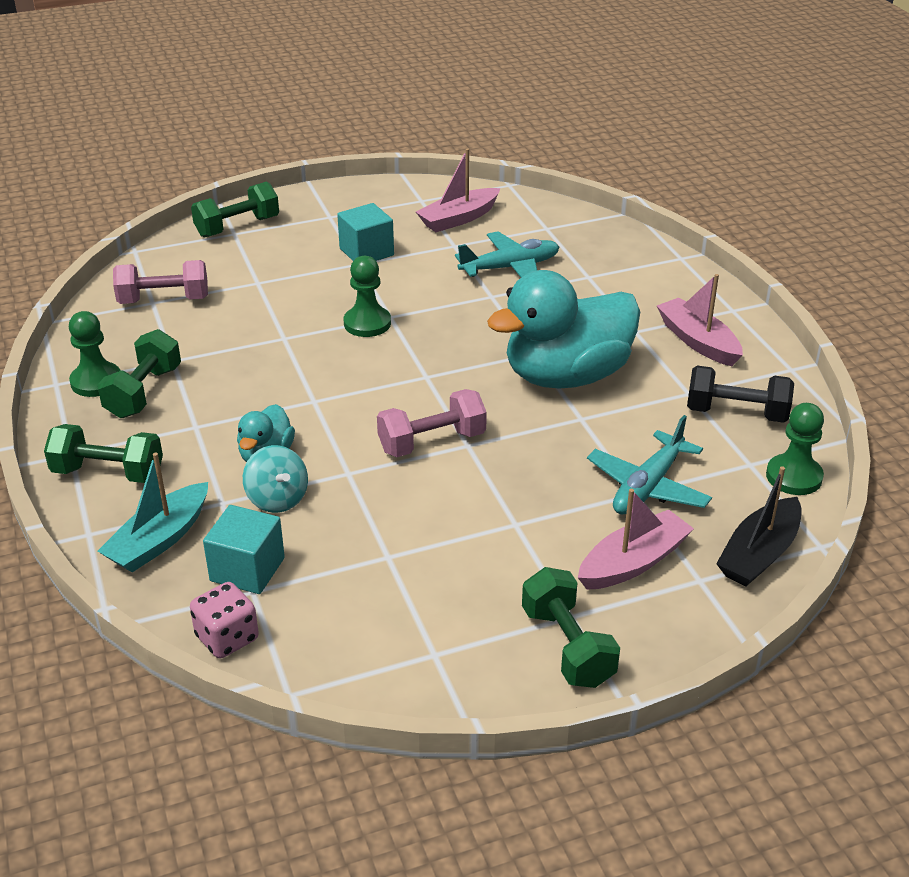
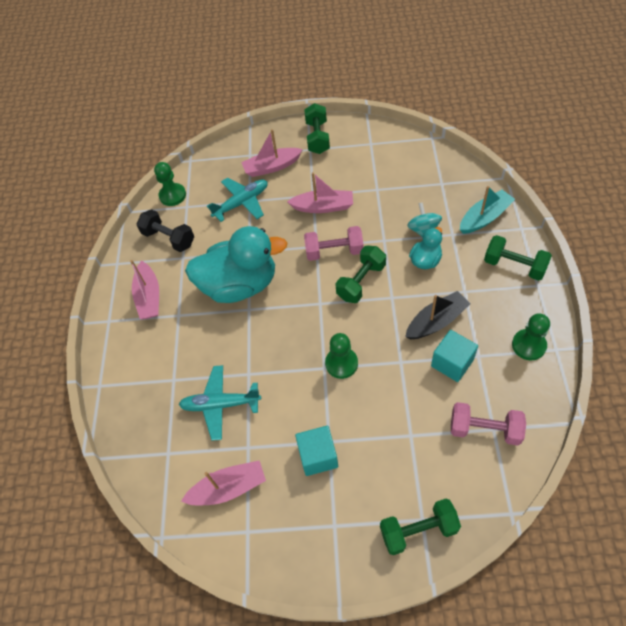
camera: 155 degrees left, 20 degrees up
green dumbbell [97,329,181,418] -> green dumbbell moved to [335,246,386,303]
pink dice [190,582,259,658] -> none
turquoise cube [203,505,285,594] -> turquoise cube moved to [431,330,478,382]
black boat [716,466,802,586] -> black boat moved to [405,291,470,339]
none -> pink boat [287,172,353,213]

